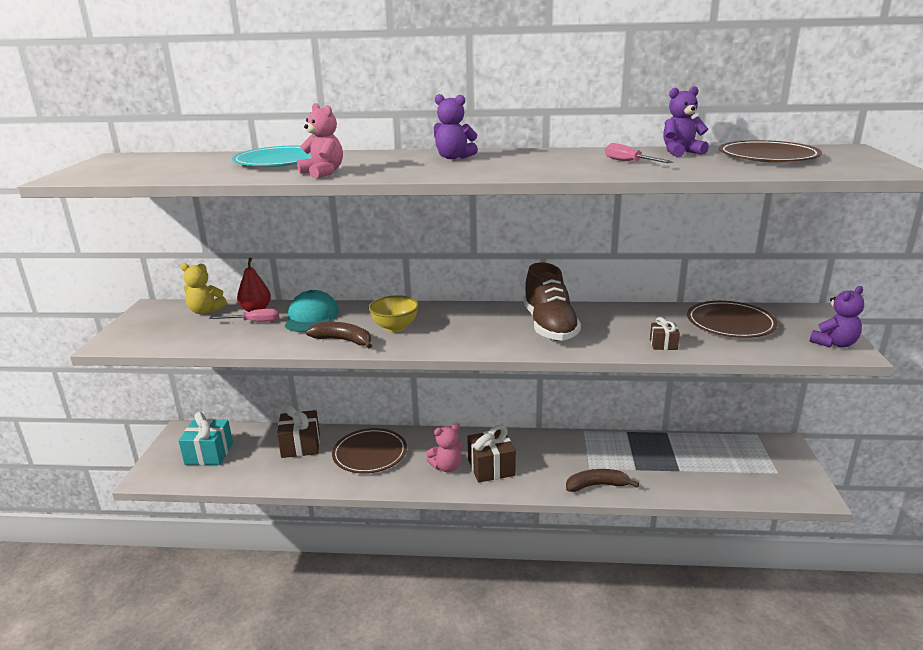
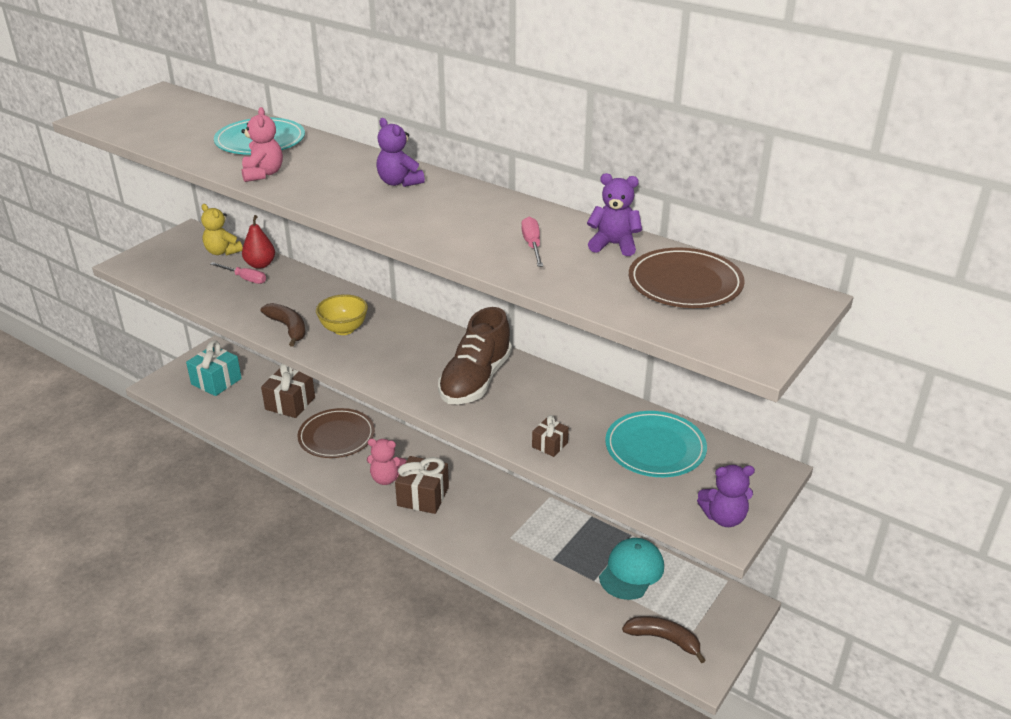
camera: 30 degrees right, 10 degrees up
turquoise cap [285,290,339,332] -> turquoise cap moved to [599,538,664,600]
brown banana [566,469,639,492] -> brown banana moved to [622,616,706,663]
brown plate [687,301,778,338] -> turquoise plate [605,411,707,477]

